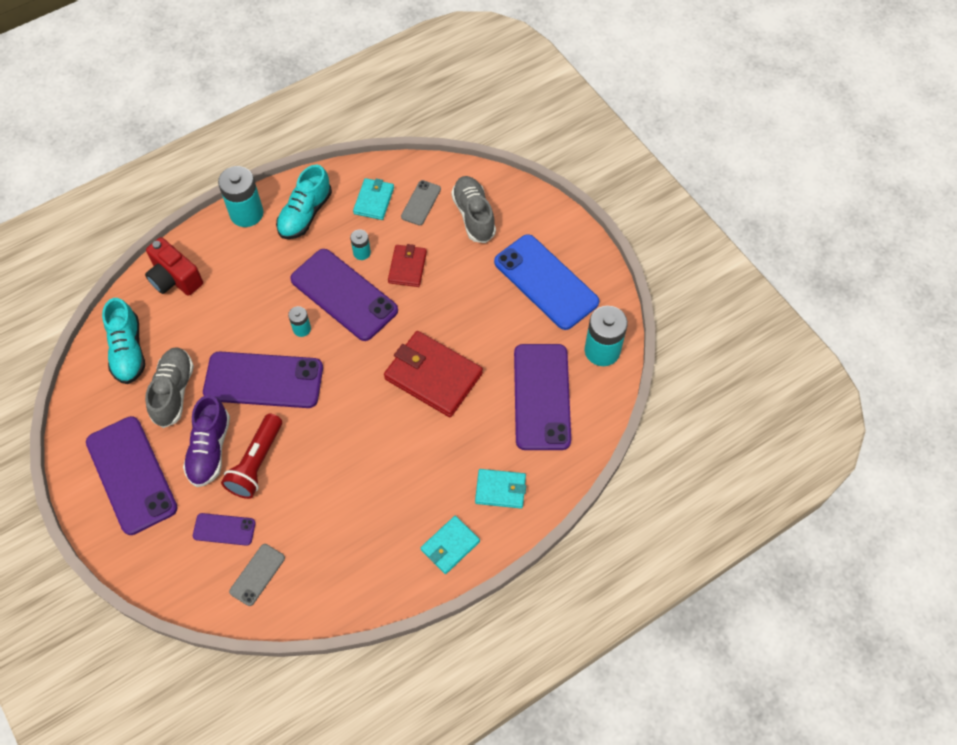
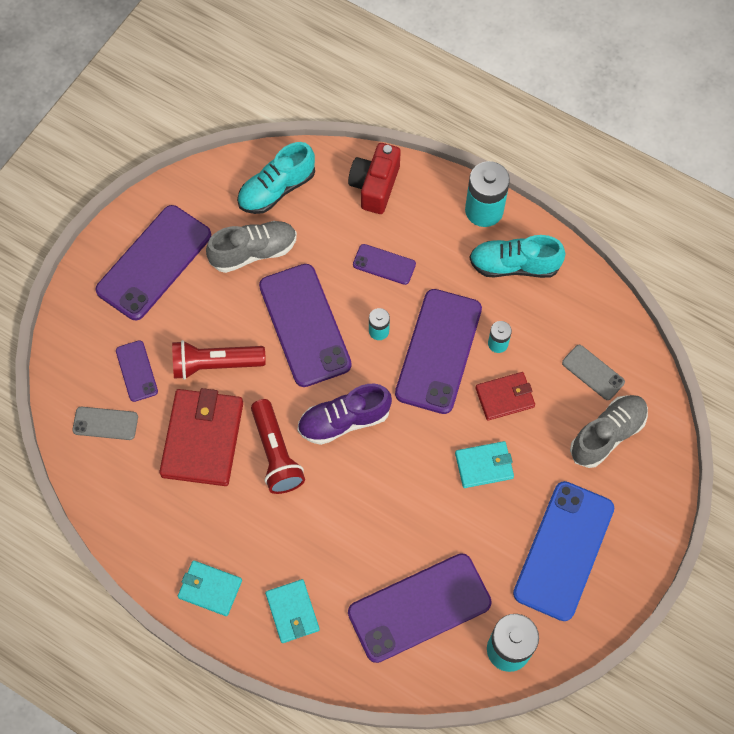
camera: 65 degrees right, 5 degrees up
purple shoe [183,395,230,487] -> purple shoe moved to [297,384,392,445]
turquoise wallet [353,178,394,220] -> turquoise wallet moved to [455,441,514,488]
red wallet [384,331,483,417] -> red wallet moved to [159,388,243,486]
grey phone [401,180,441,225] -> grey phone turned 45 degrees clockwise [562,345,625,400]
none -> red flashlight [251,399,305,494]
none -> purple phone [353,244,416,285]

